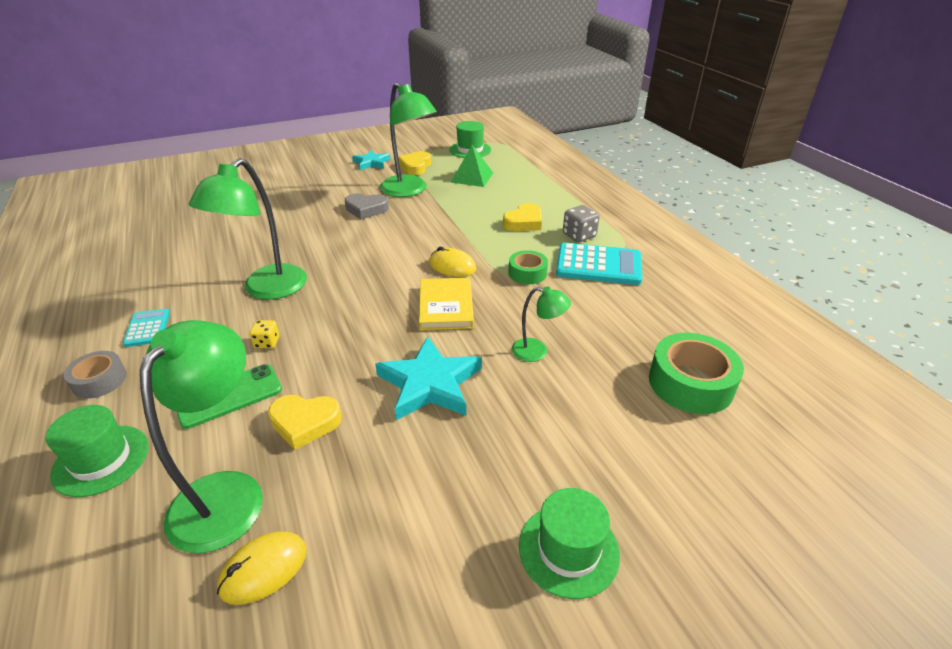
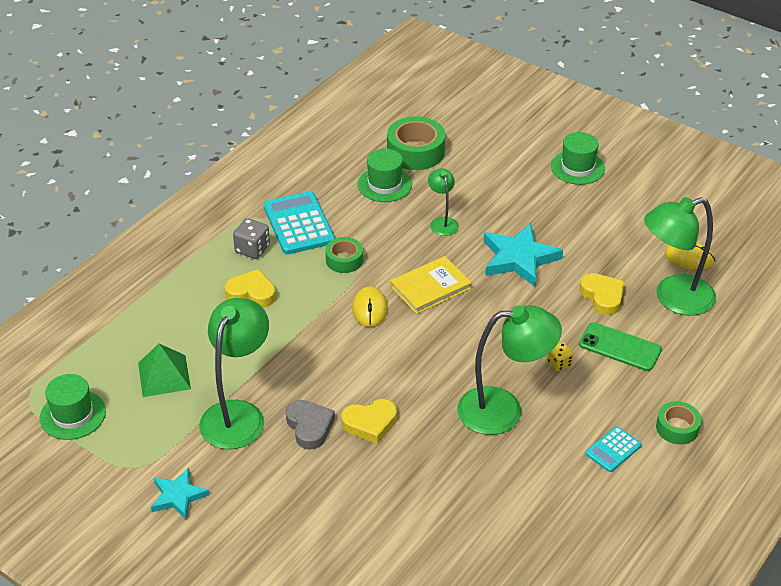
camera: 120 degrees left, 5 degrees up
green hat [45,405,149,497] -> green hat moved to [357,149,412,202]
grey tape [64,351,127,399] -> green tape [656,401,701,444]
yellow heart [398,151,431,175] -> yellow heart moved to [341,399,397,444]

